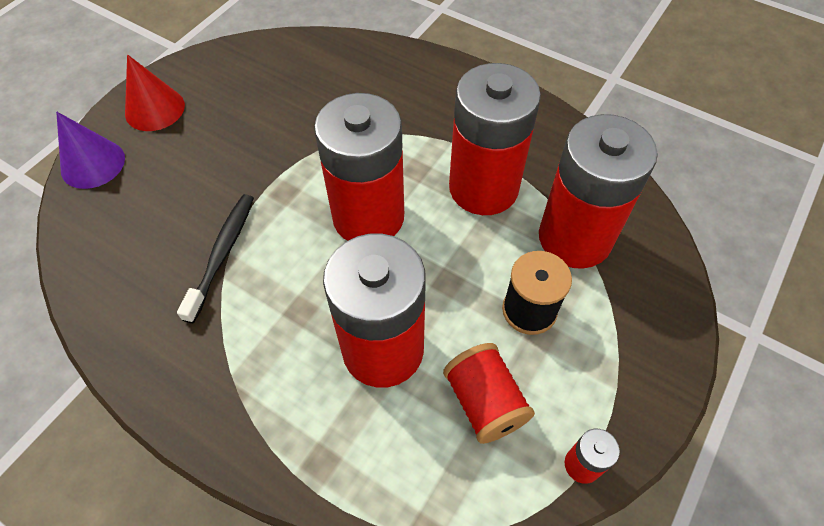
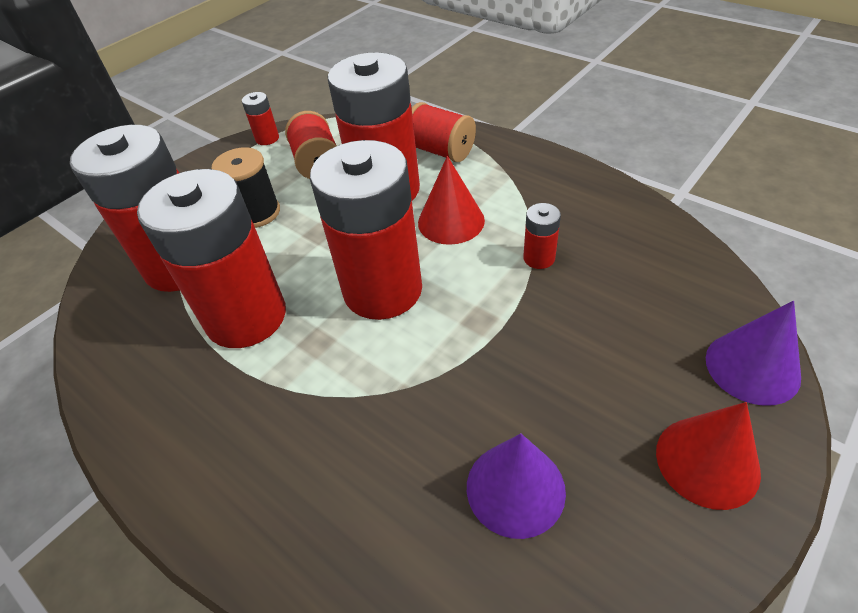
camera: 170 degrees left, 10 degrees down
black toothbrush [177,194,254,323] -> red battery [523,203,561,269]
none -> red spool [412,102,476,162]
none -> red cone [418,156,485,245]
none -> purple cone [467,433,566,539]

